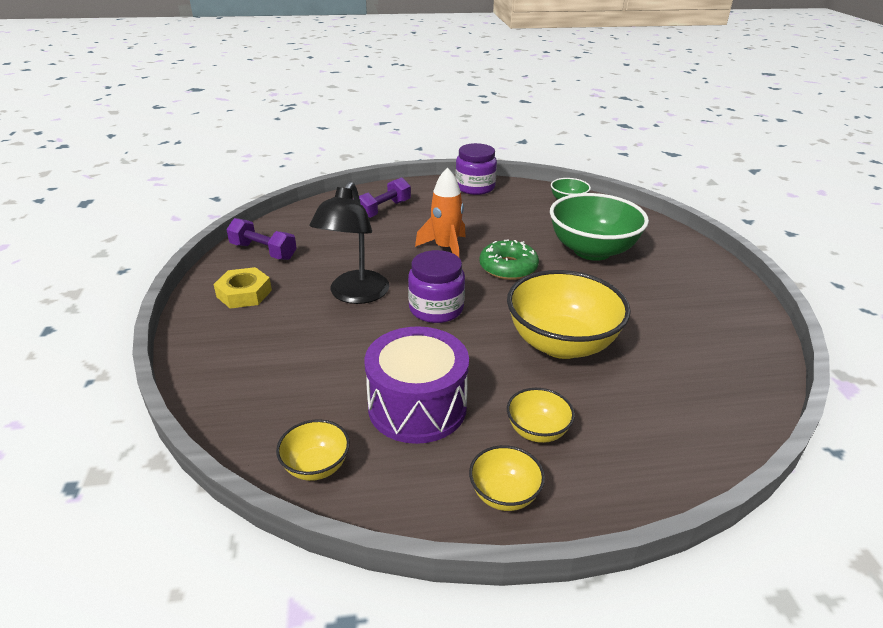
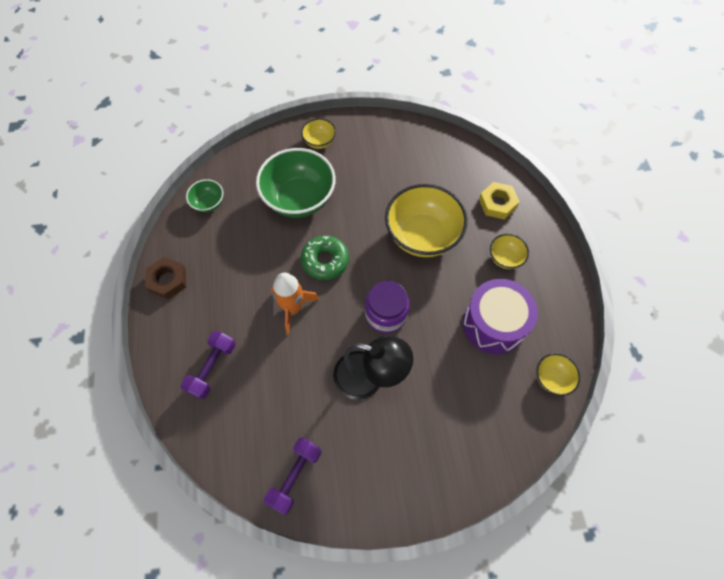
camera: 90 degrees left, 30 degrees up
yellow nut [213,267,272,309] -> yellow nut moved to [479,182,520,220]
purple dumbbell [359,177,411,218] -> purple dumbbell turned 75 degrees clockwise [181,331,235,399]
purple jar [455,143,497,195] -> brown nut [145,257,186,299]
yellow bowl [469,445,545,511] -> yellow bowl moved to [301,118,336,149]

